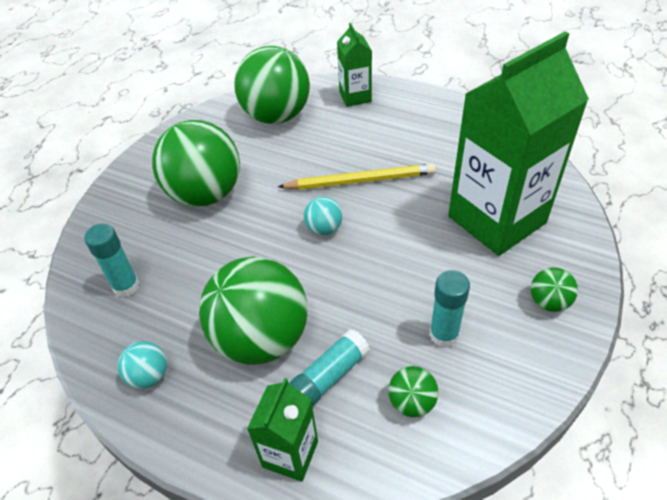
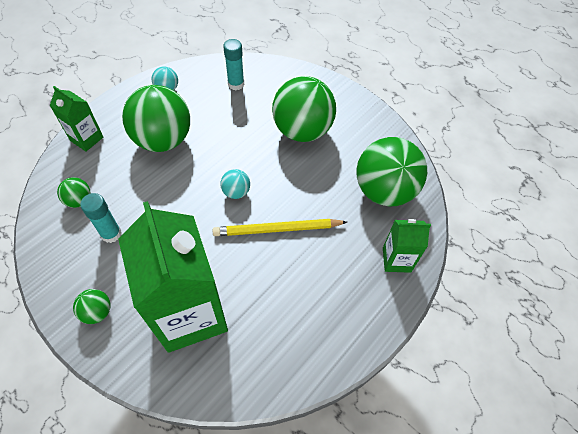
camera: 100 degrees right, 10 degrees up
yellow pencil [278,164,436,190] -> yellow pencil turned 75 degrees clockwise [212,219,347,236]
turquoise glue stick [289,329,370,406] -> none

